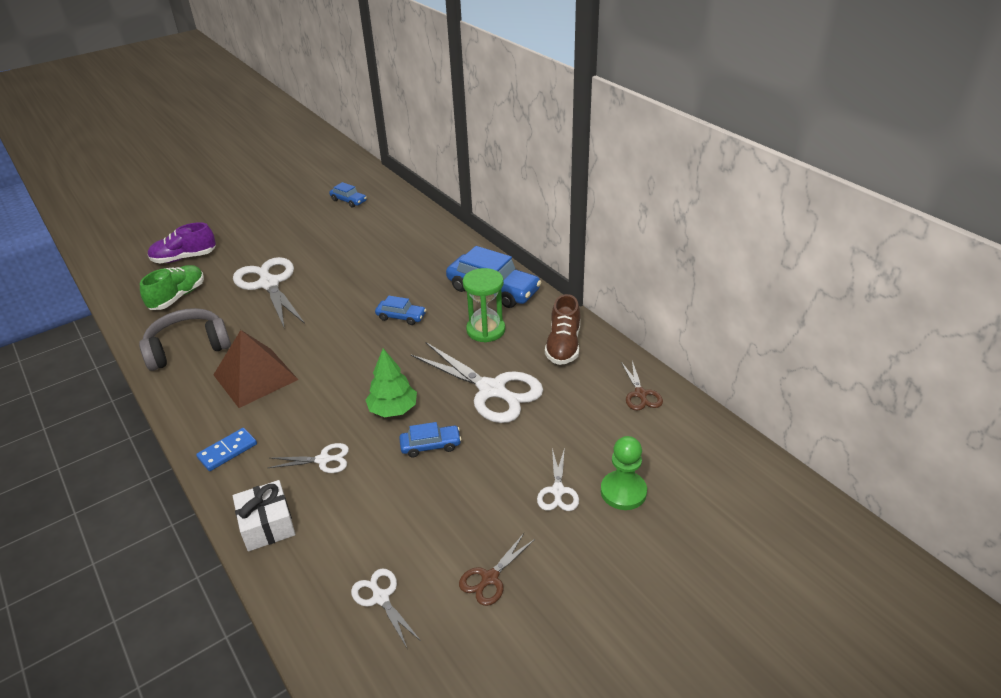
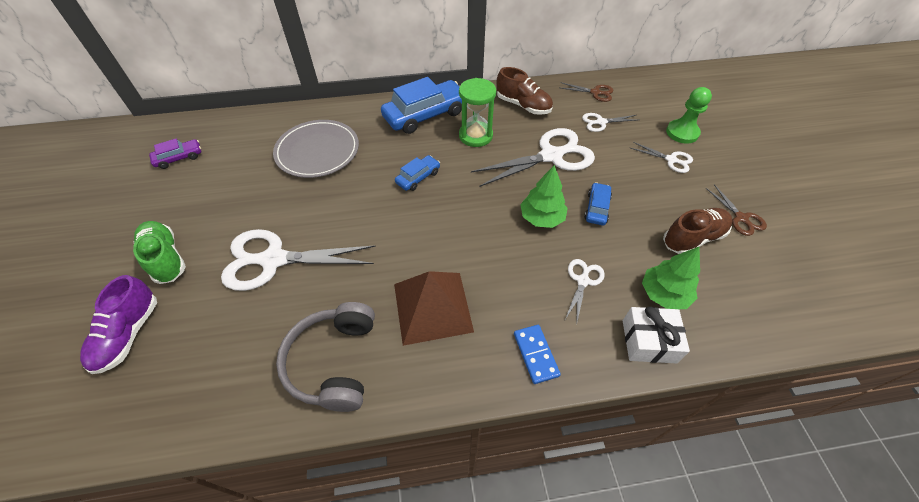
camera: 65 degrees left, 15 degrees up
green shoe [140,265,204,310] -> green shoe moved to [133,221,186,284]
blue car [329,182,367,207] -> purple car [149,138,201,169]
white scissors [351,568,421,648] -> white scissors moved to [582,113,637,132]
none -> grey plate [273,120,359,178]
none -> green tree [642,247,700,309]
none -> brown shoe [663,208,733,254]

